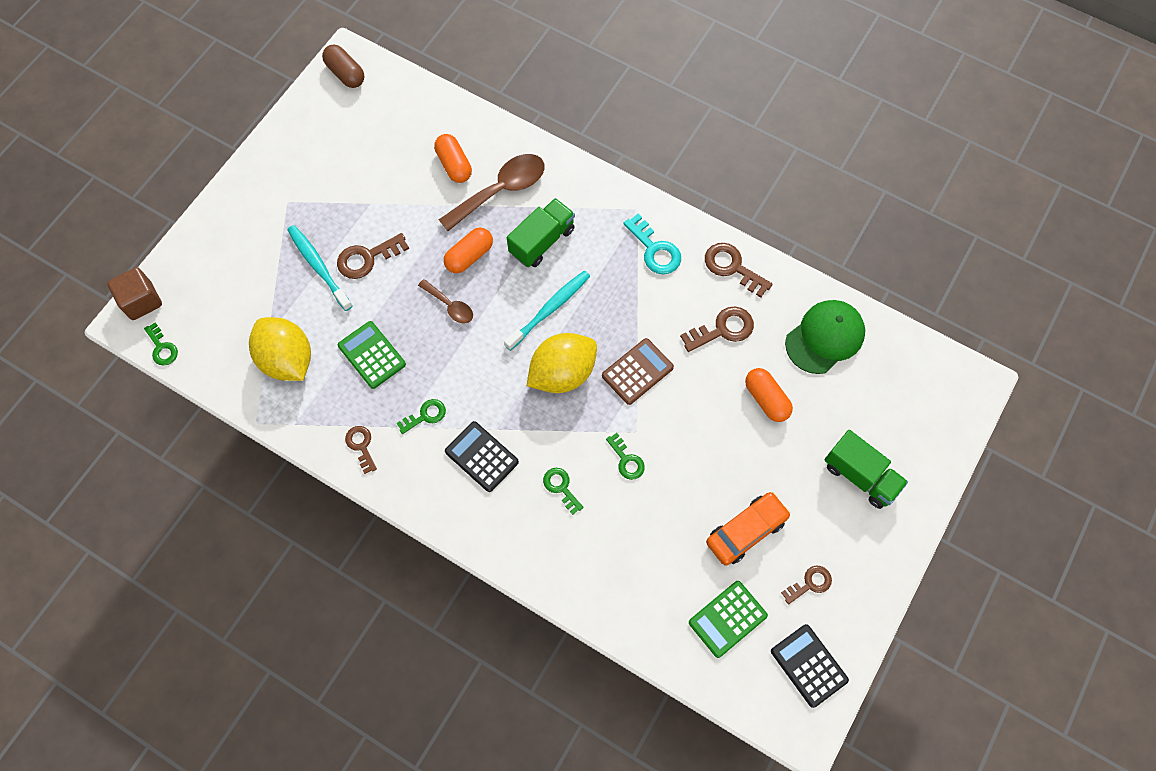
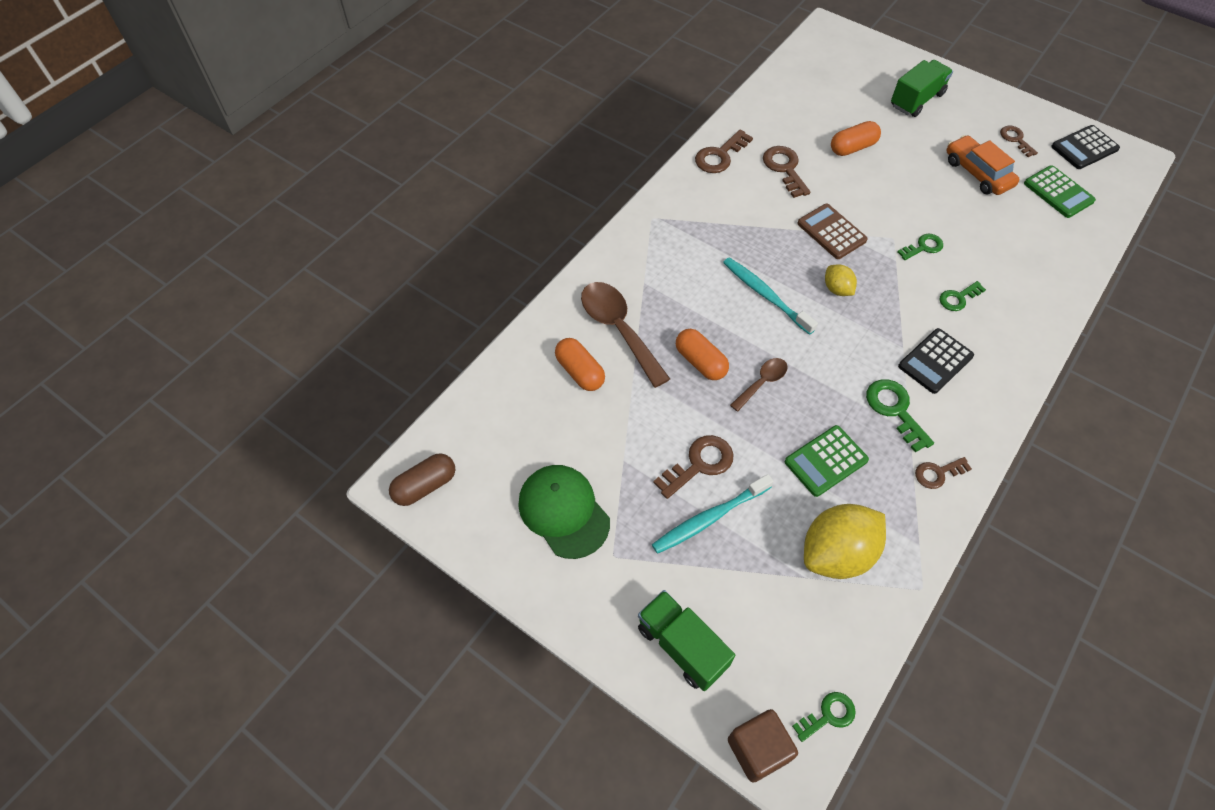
camera: 85 degrees left, 10 degrees down
brown key [337,233,409,279] -> brown key turned 105 degrees counterclockwise [653,435,733,499]
green key [397,399,446,434] -> green key [866,379,934,452], size x1.54
orange capsule [434,134,472,183] -> orange capsule turned 75 degrees clockwise [555,338,605,391]
green truck [507,198,575,267] -> green truck moved to [638,590,736,691]
yellow lemon [527,333,597,393] -> yellow lemon [825,264,857,296], size x0.50
turquoise key [623,214,681,274] -> none
green cap [785,300,865,374] -> green cap moved to [518,465,610,559]

